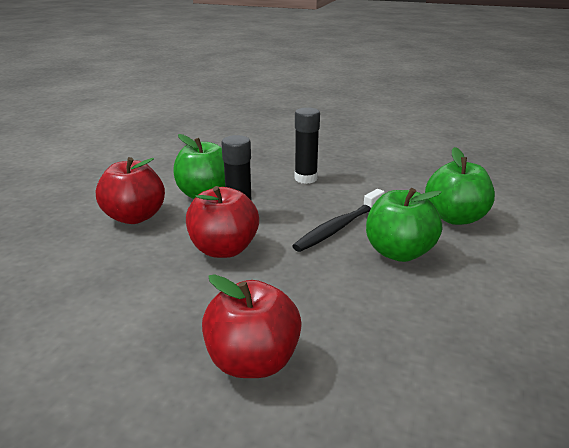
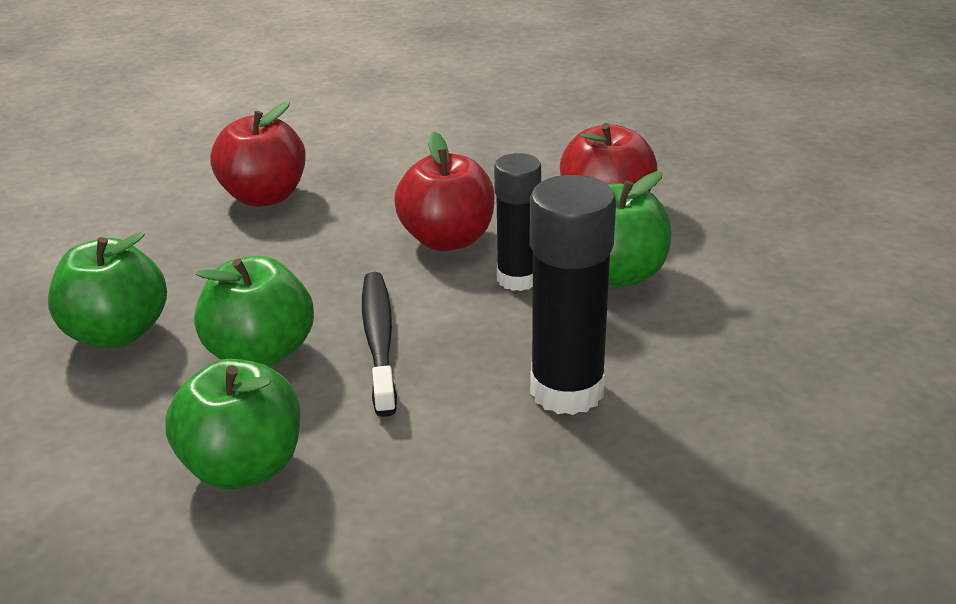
camera: 130 degrees right, 5 degrees up
black glue stick [295,107,320,184] -> black glue stick [530,175,616,415], size x1.50
none -> green apple [48,232,167,348]

